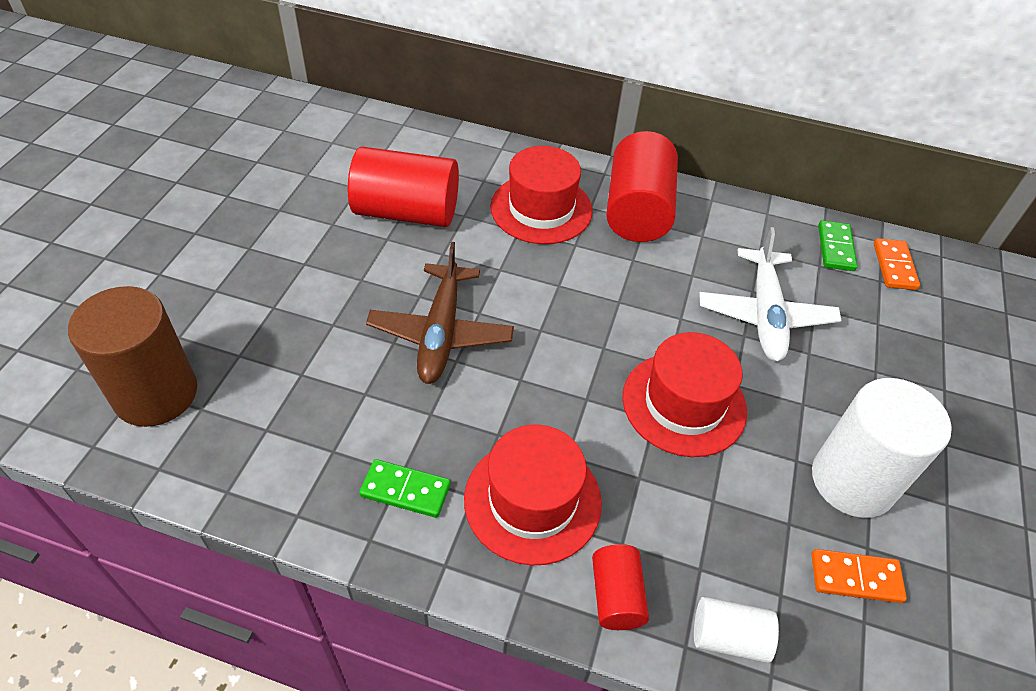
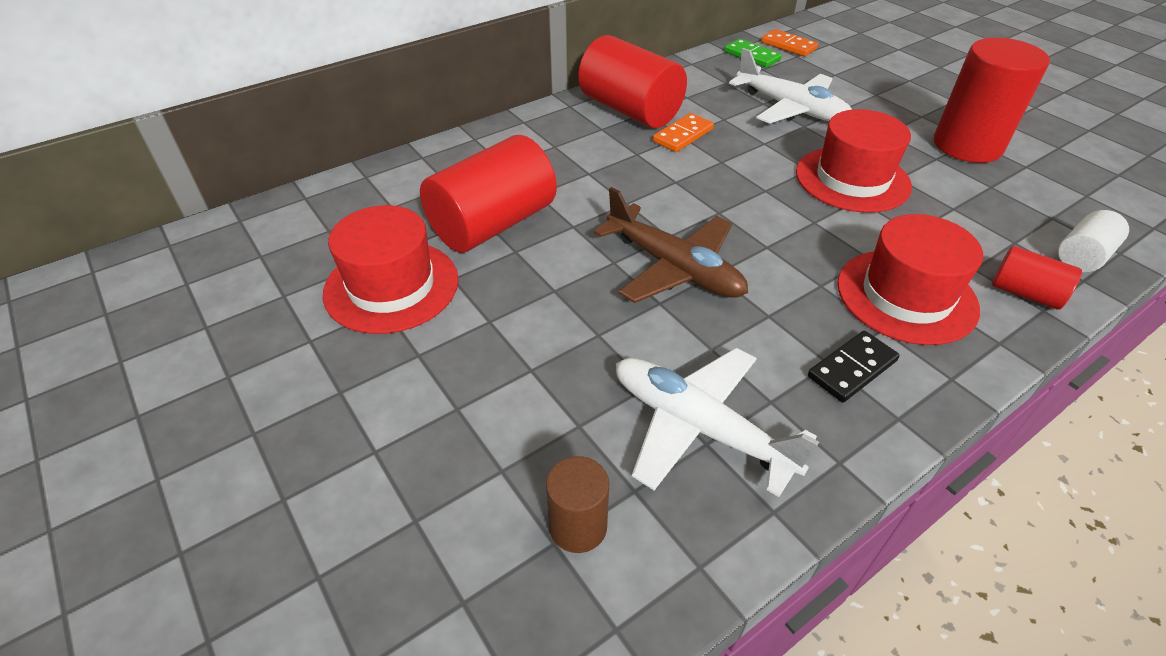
camera: 50 degrees left, 5 degrees down
brown cylinder [68,286,197,427] -> brown cylinder [546,456,610,553], size x0.51
green domino [359,459,451,518] -> black domino [808,331,900,403]
red hat [490,146,593,244] -> red hat moved to [323,205,459,334]
orange domino [811,549,907,603] -> orange domino moved to [653,113,714,152]
white cylinder [812,378,952,518] -> red cylinder [934,38,1050,163]
none -> white plane [616,348,819,497]

